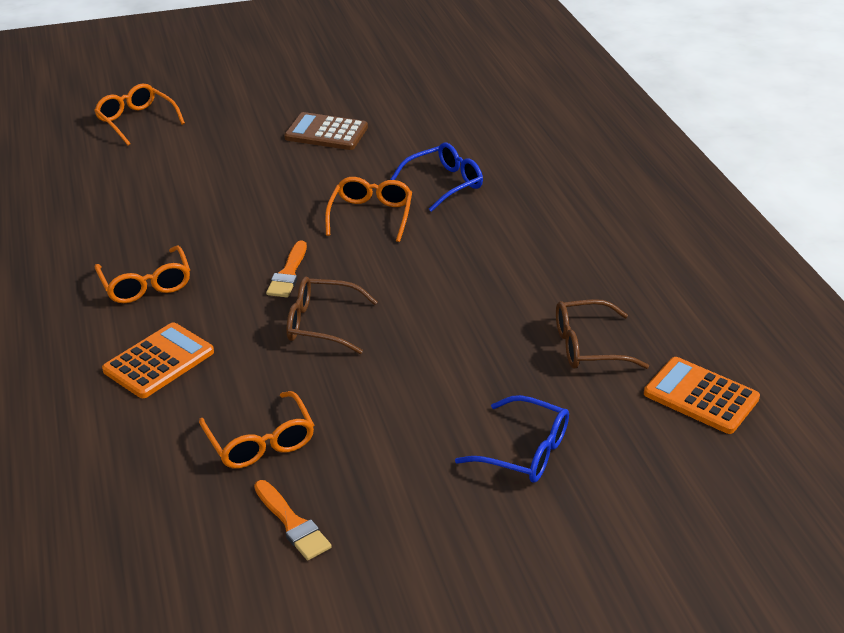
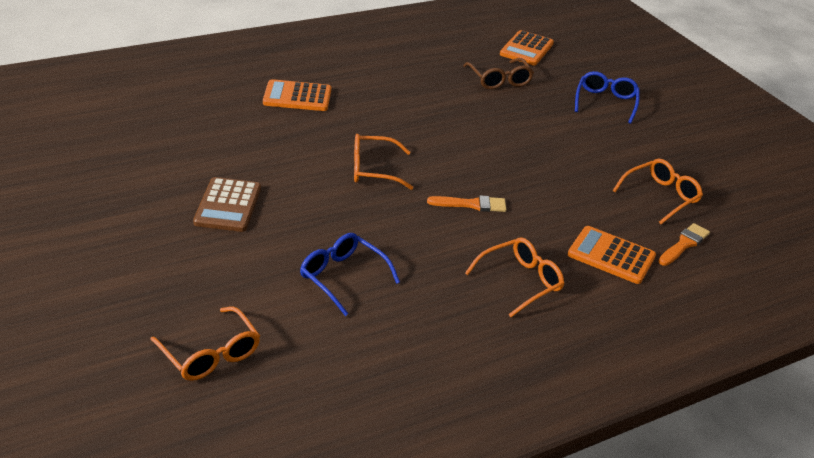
camera: 105 degrees left, 0 degrees up
orange glasses [94,84,185,146] -> orange glasses turned 75 degrees counterclockwise [150,306,260,381]
orange brush [254,480,332,560] -> orange brush moved to [658,223,710,266]
brown glasses [286,277,378,354] -> none
blue glasses [390,143,483,212] -> blue glasses moved to [300,233,400,316]
none -> orange calculator [263,79,331,111]

